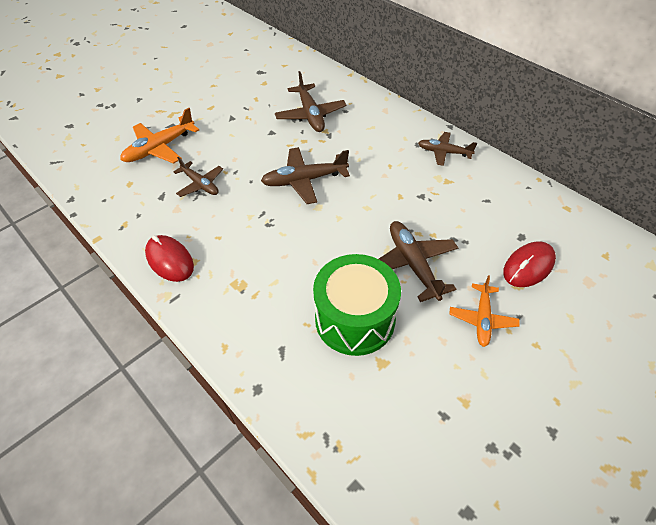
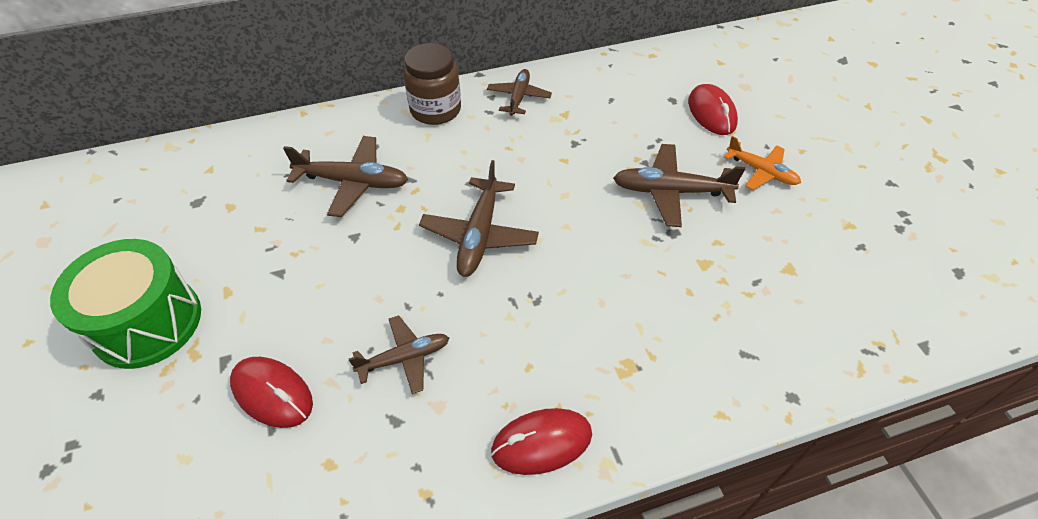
camera: 65 degrees left, 0 degrees up
orange plane [120,108,199,164] -> red mouse [230,357,313,428]
green drum [313,254,401,356] -> green drum moved to [50,239,201,369]
brown plane [418,132,477,166] -> brown plane turned 150 degrees clockwise [487,69,552,116]
none -> brown jar [403,43,461,125]

